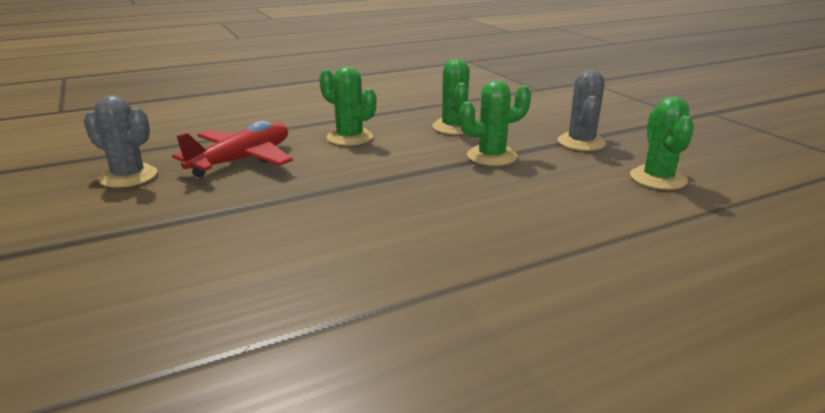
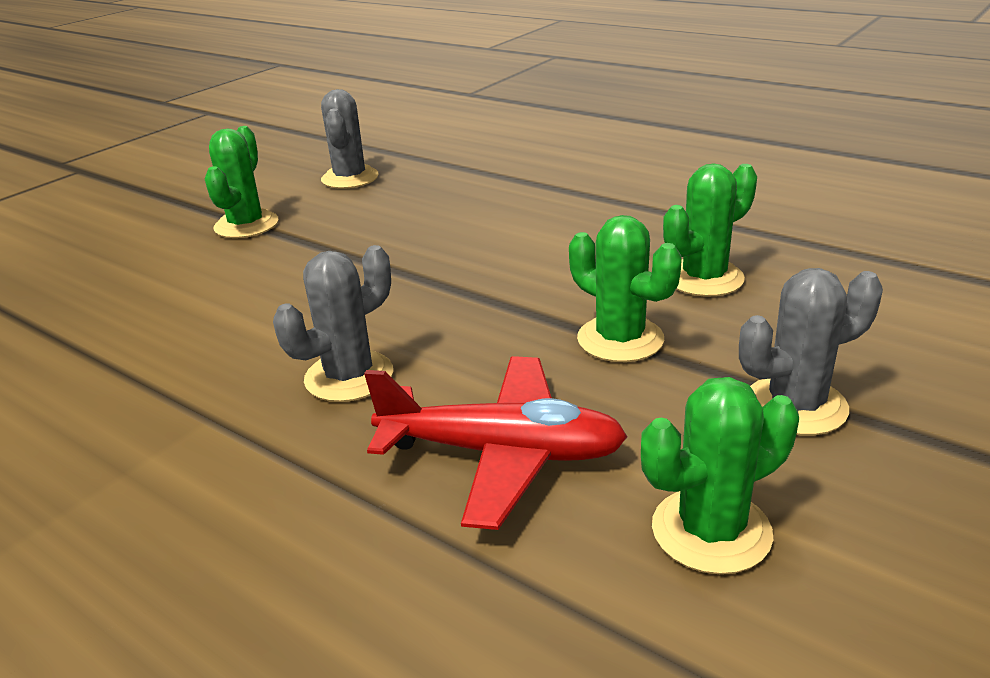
camera: 65 degrees right, 5 degrees up
red plane [172,121,293,178] -> red plane moved to [364,356,628,530]
green cactus [319,66,376,146] -> green cactus moved to [205,126,278,238]
none -> grey cactus [273,245,393,402]

